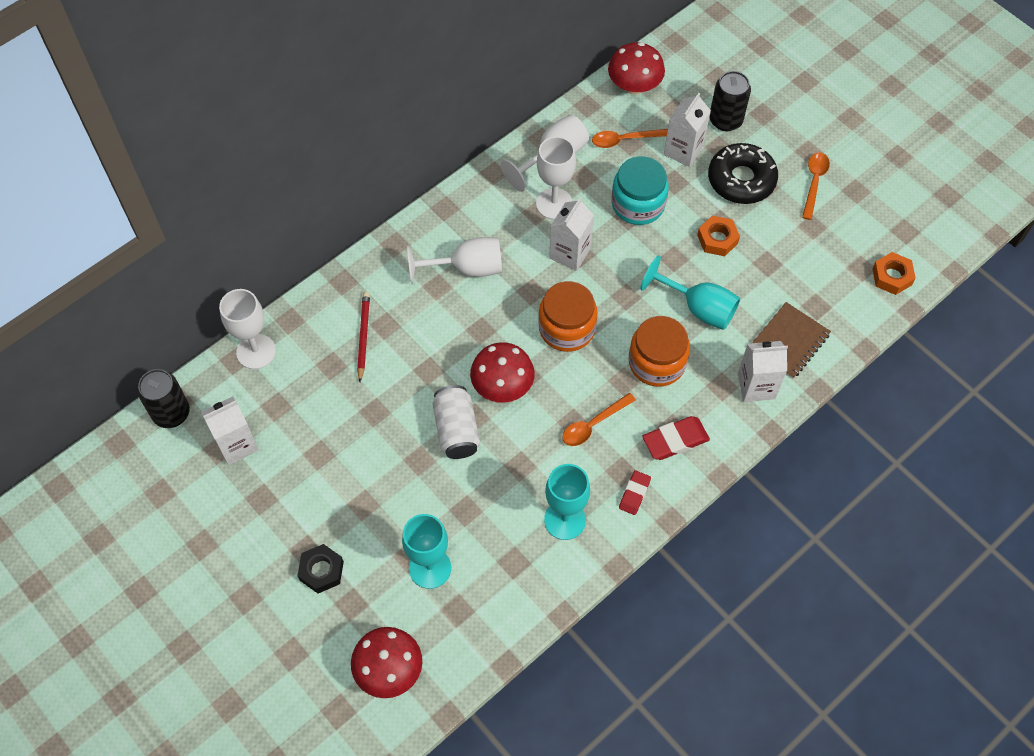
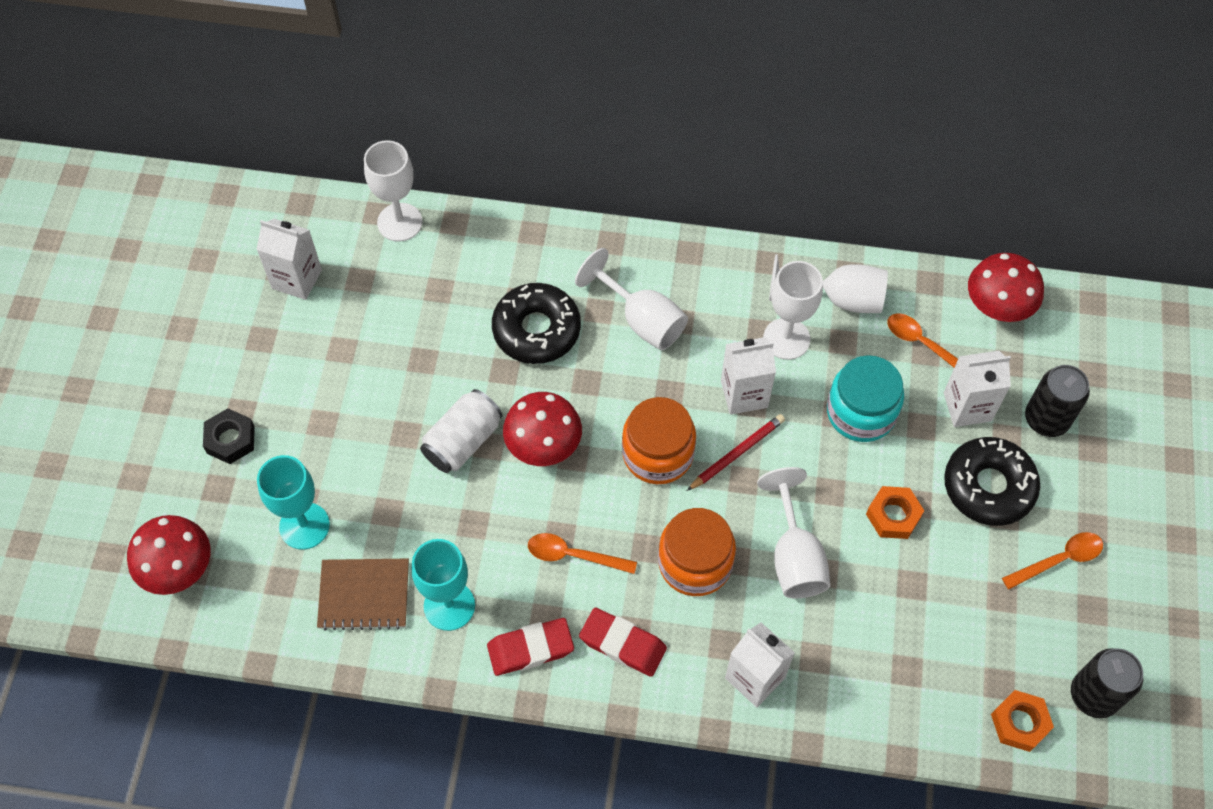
camera: 50 degrees right, 0 degrees up
black can [138,369,190,428] -> black can moved to [1071,648,1143,718]
red pencil [357,292,370,382] -> red pencil moved to [687,414,785,491]
red eraser [619,470,651,515] -> red eraser [487,618,574,676], size x1.56
turquoise goblet [640,255,740,330] -> white goblet [757,467,831,599]
brown notebook [752,302,831,378] -> brown notebook moved to [317,559,409,630]
none -> black donut [492,283,581,364]

